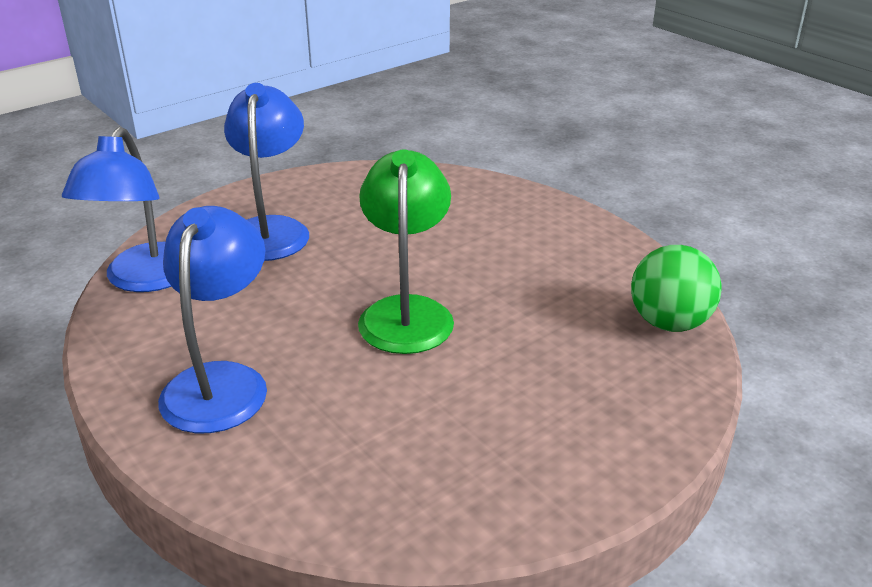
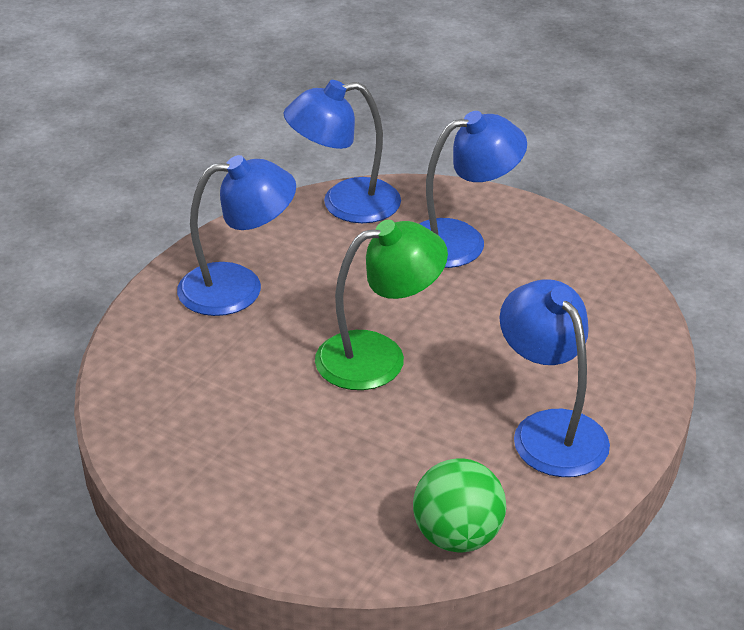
camera: 70 degrees right, 5 degrees up
none -> blue lamp [500,279,610,477]

